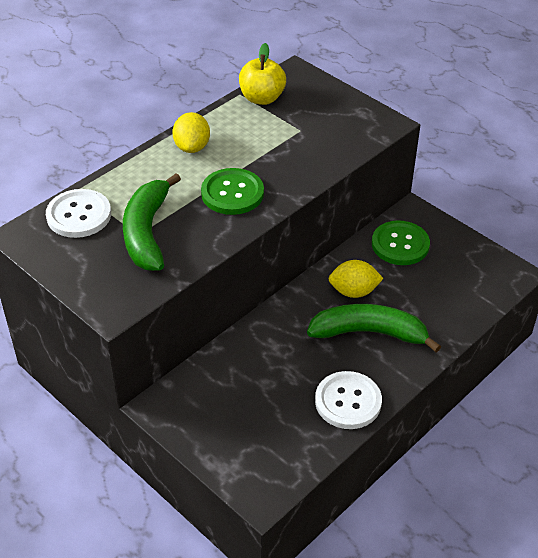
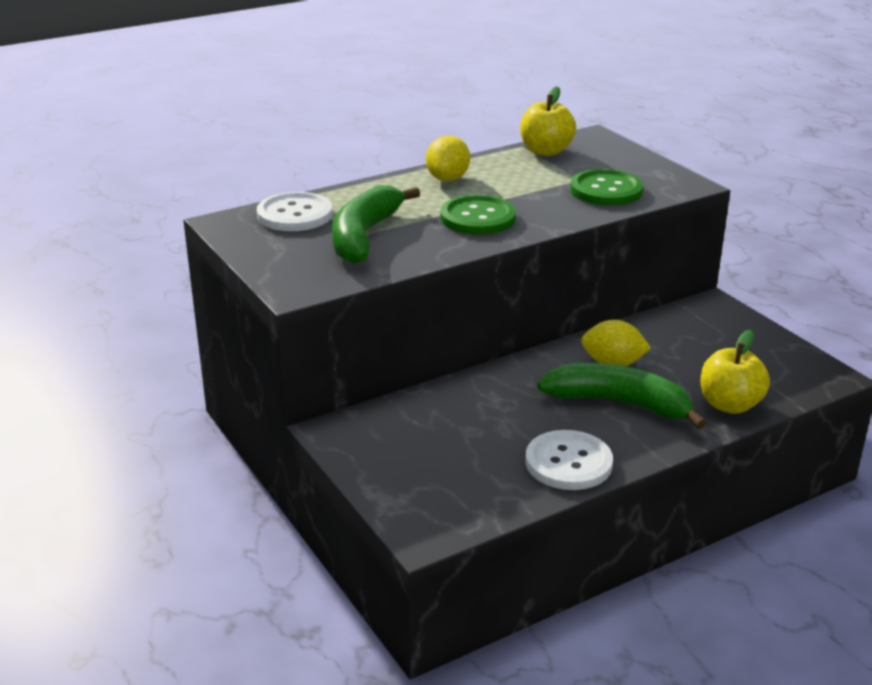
camera: 15 degrees right, 15 degrees down
green button [372,220,430,265] -> green button moved to [570,169,643,206]
none -> yellow apple [700,330,770,414]

